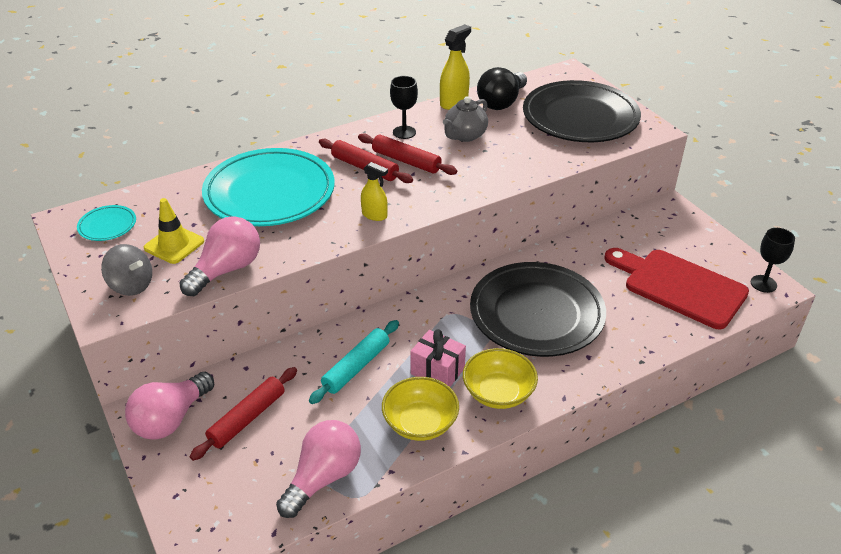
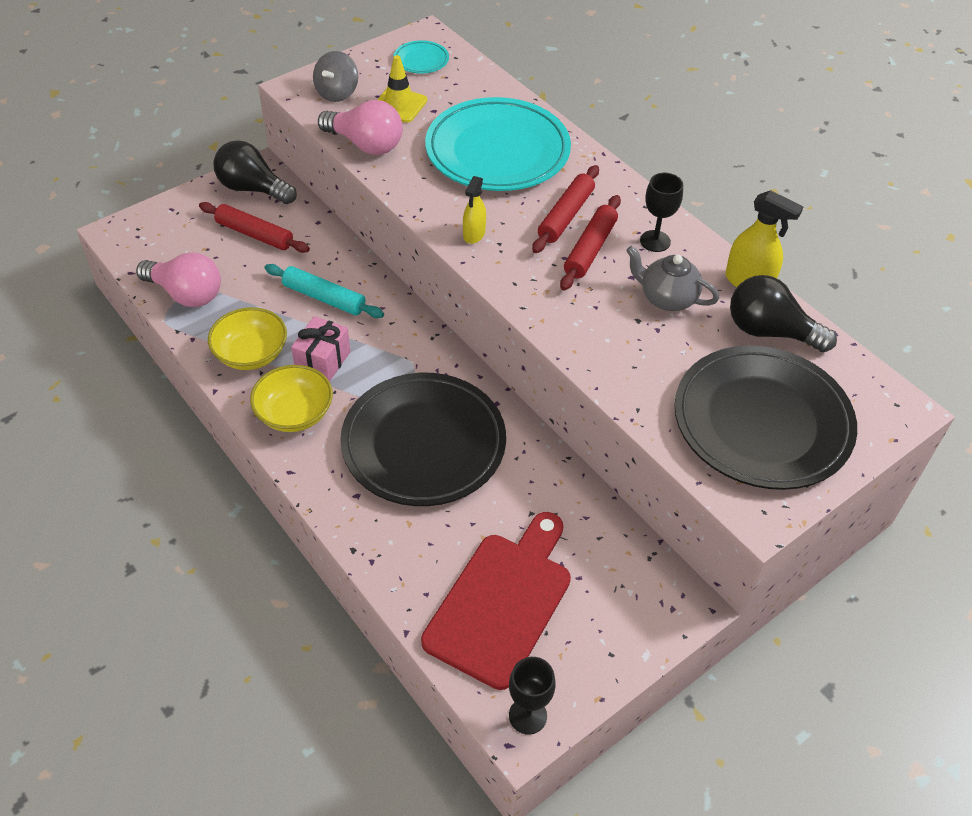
camera: 80 degrees right, 10 degrees up
pink light bulb [125,372,214,440] -> black light bulb [213,140,297,204]

